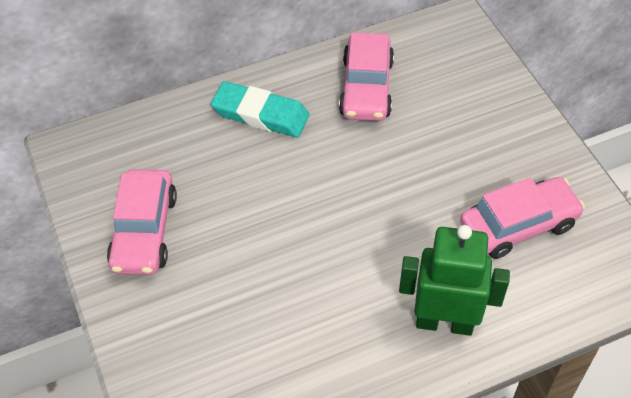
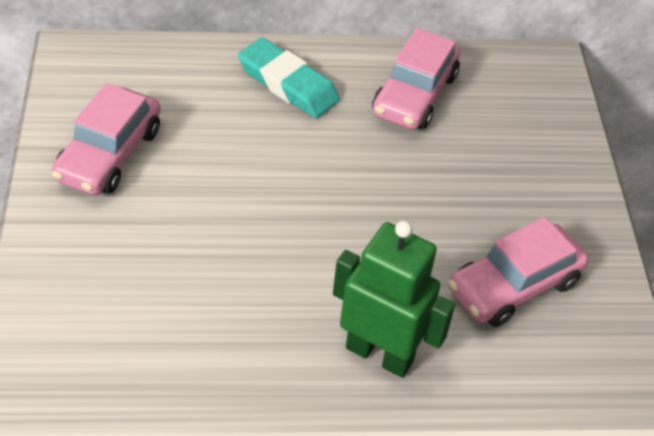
camera: 15 degrees right, 5 degrees down
pink car [460,177,585,259] -> pink car turned 150 degrees clockwise [448,217,588,327]

